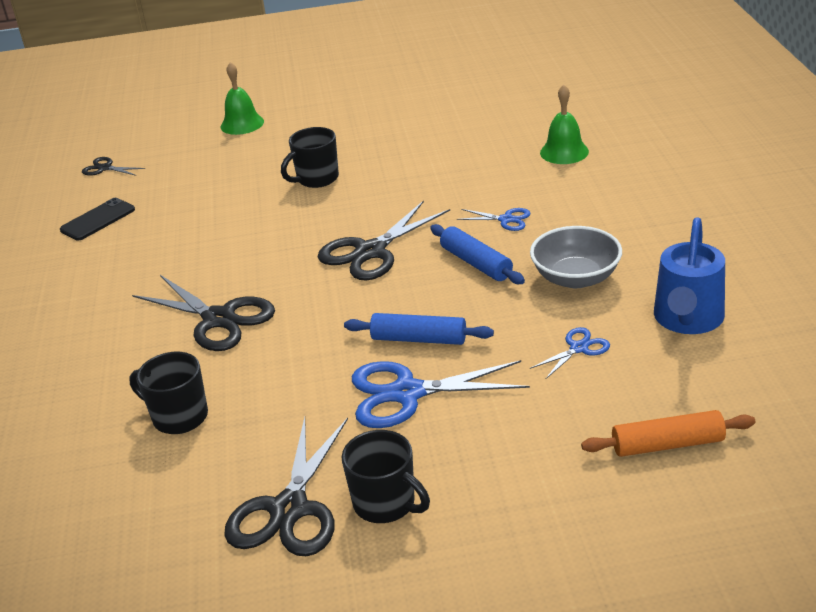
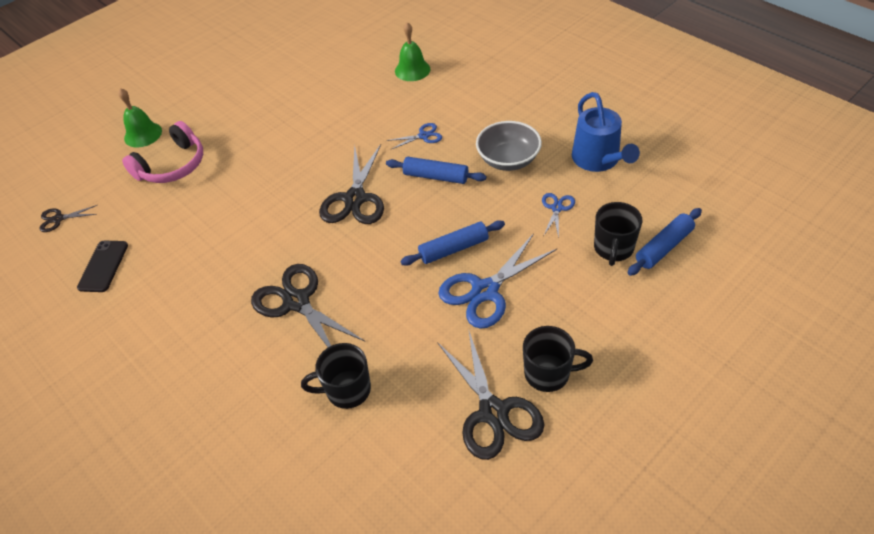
camera: 35 degrees left, 15 degrees up
black scissors [132,275,275,351] -> black scissors turned 135 degrees counterclockwise [251,264,365,347]
black mug [281,127,339,188] -> black mug moved to [594,202,642,266]
orange rolling pin [581,410,756,457] -> blue rolling pin [628,208,702,276]
none -> pink headphones [122,121,203,183]

